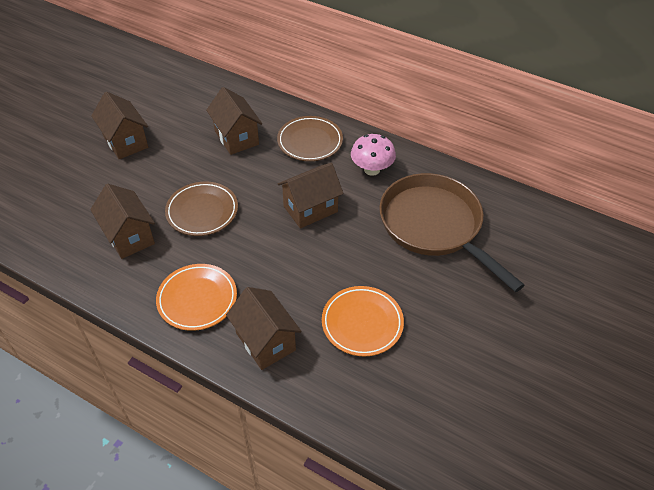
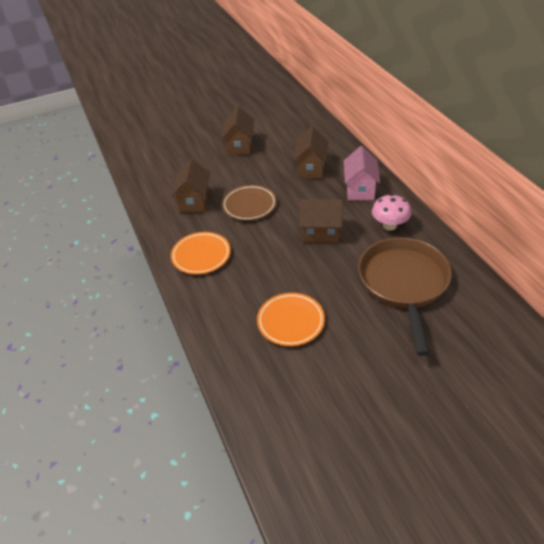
camera: 40 degrees right, 5 degrees down
brown house [226,287,302,370] -> none
brown plate [277,116,343,161] -> pink house [344,146,380,200]

